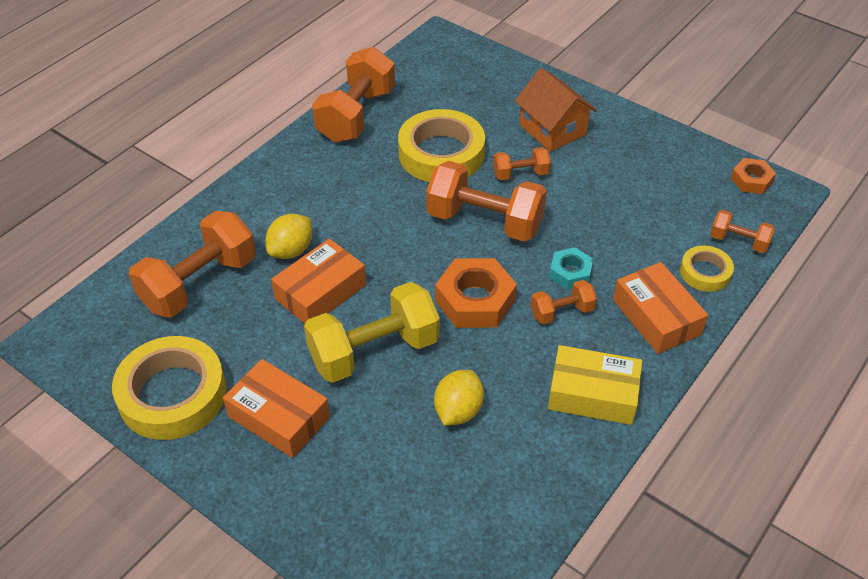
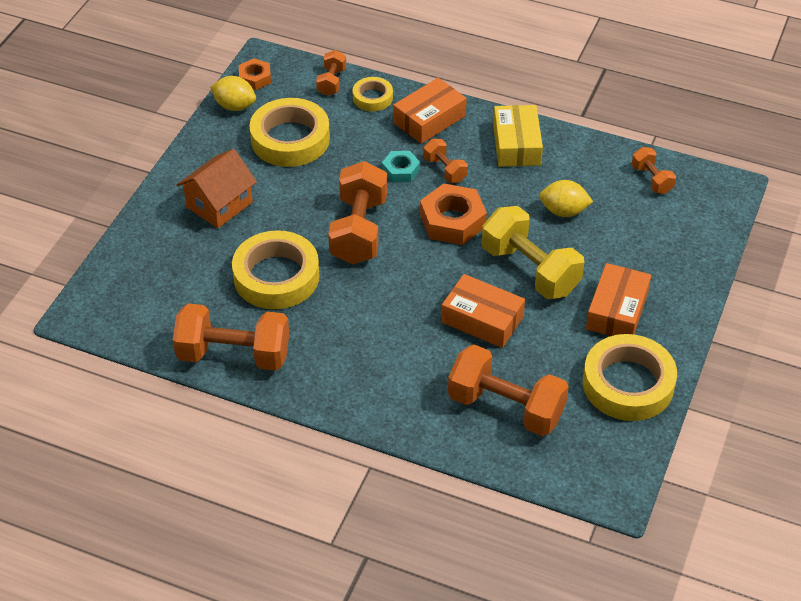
camera: 105 degrees left, 0 degrees up
yellow lemon [265,214,312,259] -> yellow lemon moved to [210,76,256,111]
orange dumbbell [493,147,551,180] -> orange dumbbell moved to [631,147,676,194]
none -> yellow tape [250,98,330,167]

